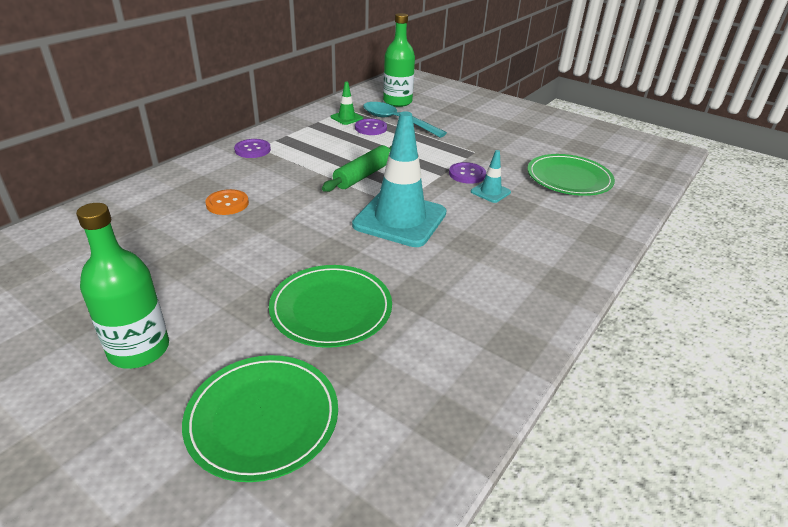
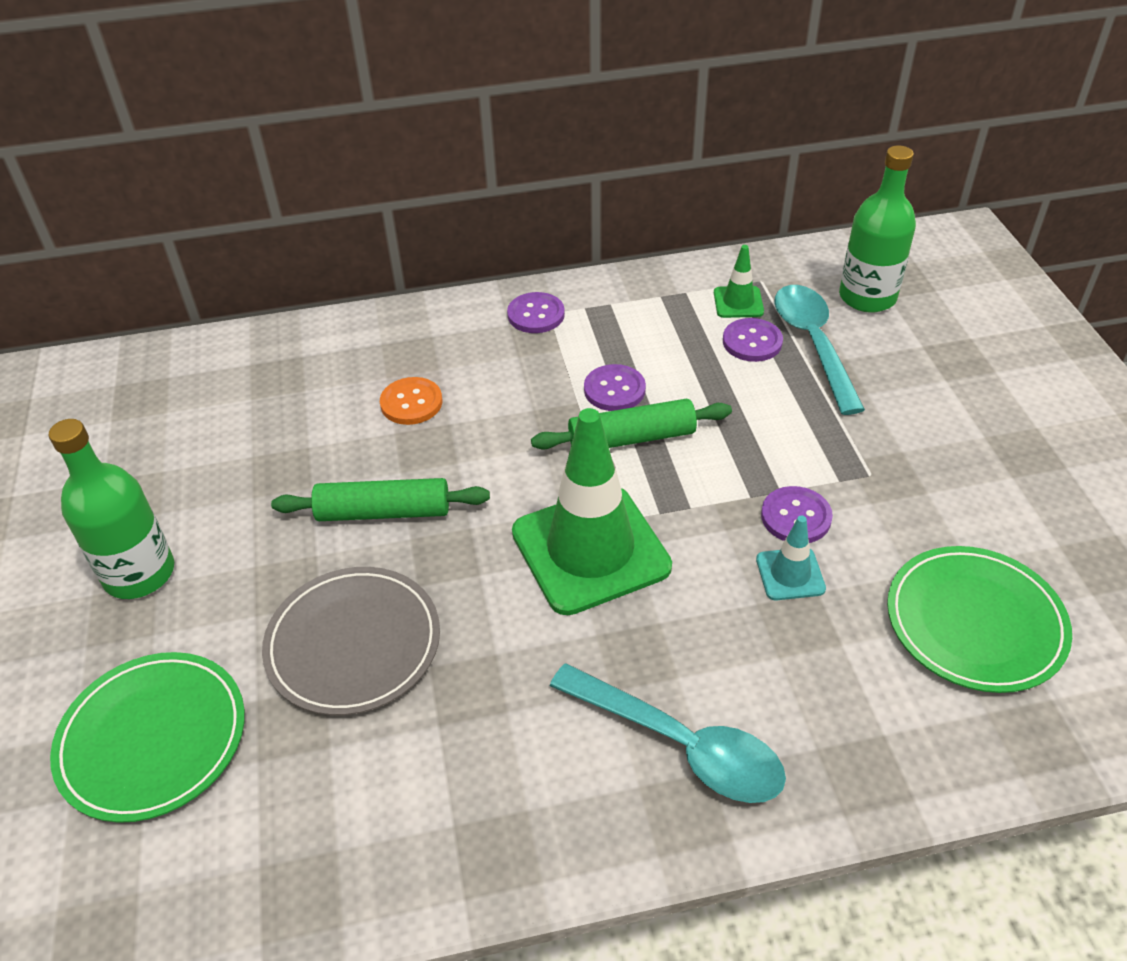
camera: 45 degrees right, 10 degrees up
green plate [269,265,392,348] -> grey plate [262,567,440,715]
turquoise traffic cone [352,111,447,247] -> green traffic cone [512,408,672,615]
none -> green rolling pin [271,478,490,521]
none -> turquoise spoon [550,663,786,803]
none -> purple button [584,364,646,411]

